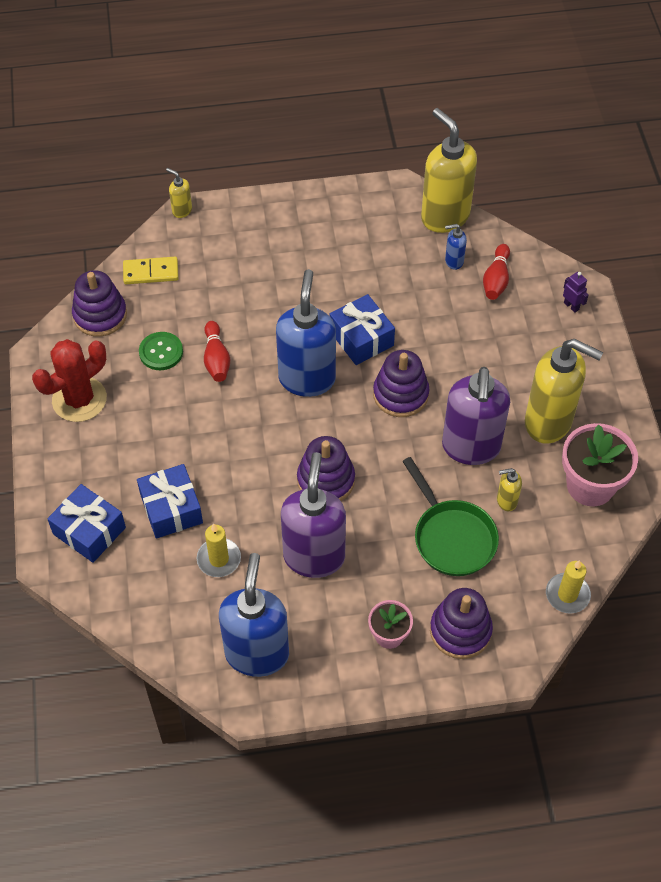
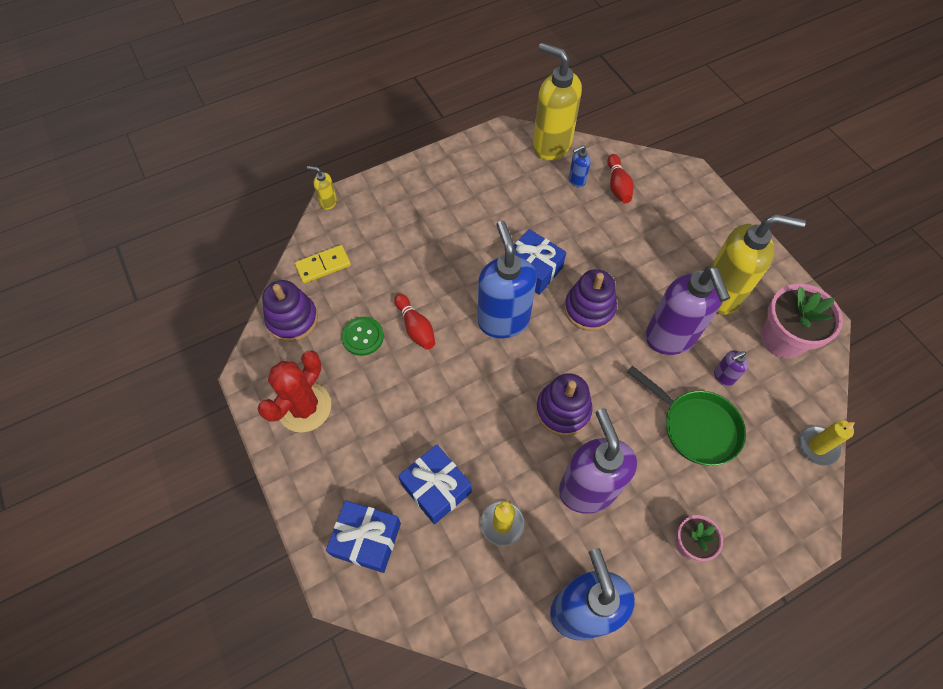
camera: 20 degrees left, 5 degrees up
purple stacking toy [430,588,493,659] -> none
yellow soap dispenser [497,468,522,511] -> purple soap dispenser [714,350,748,386]
purple robot [563,272,589,313] -> none

